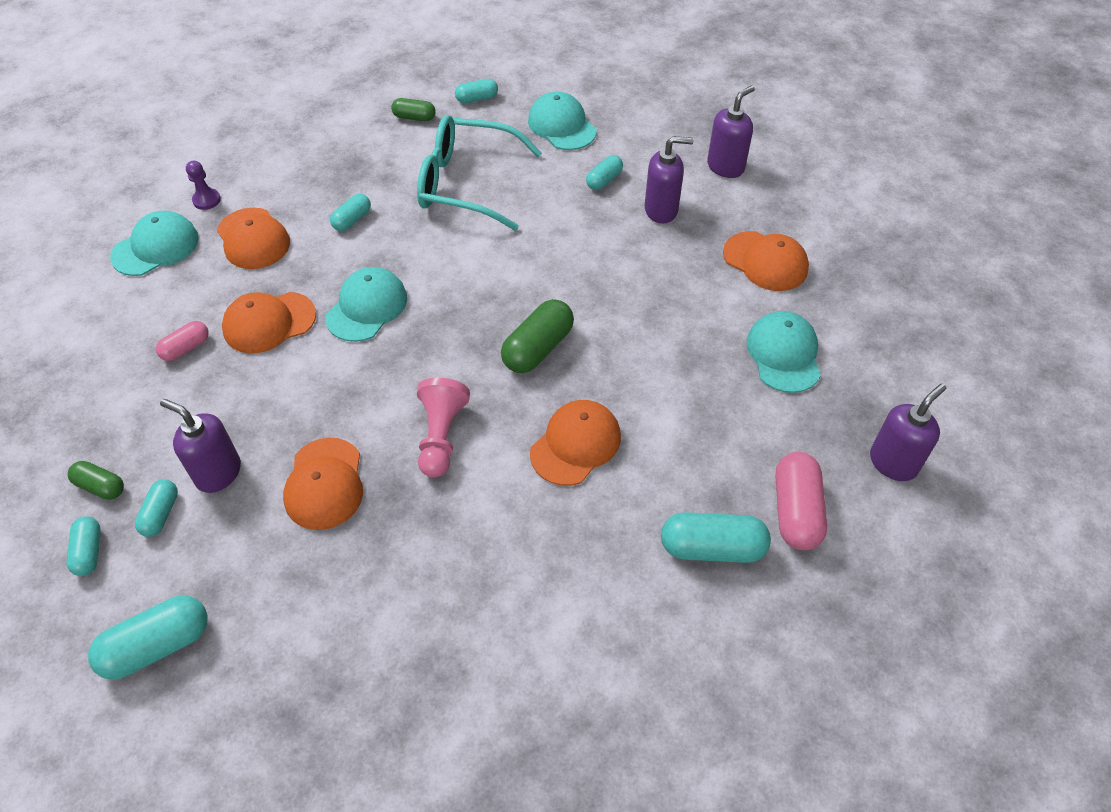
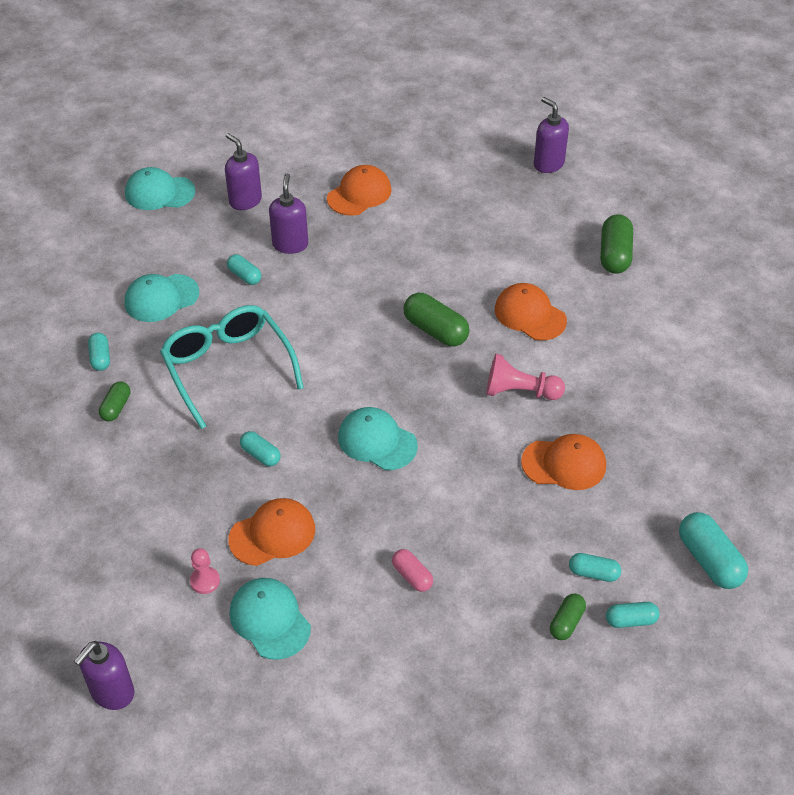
camera: 85 degrees left, 5 degrees down
purple soap dispenser [160,399,241,493] -> purple soap dispenser moved to [74,641,134,710]
purple pawn [186,161,221,210] -> pink pawn [190,548,220,594]
orange cap [222,292,316,353] -> none
turquoise glasses [417,115,542,231] -> turquoise glasses turned 135 degrees clockwise [160,305,304,429]
turquoise capsule [661,512,771,563] -> green capsule [600,214,633,274]
turquoise cap [747,311,821,393] -> turquoise cap moved to [125,167,195,210]
pink capsule [775,452,827,550] -> none

